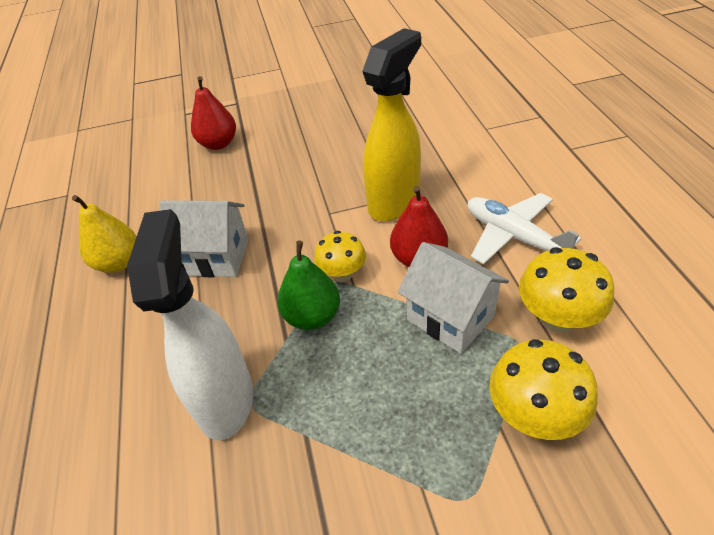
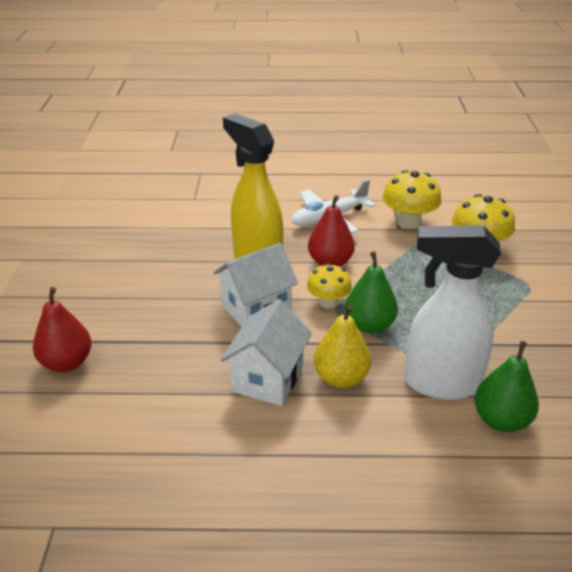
camera: 80 degrees left, 10 degrees down
yellow pear [72,195,137,273] -> yellow pear moved to [314,305,371,388]
white house [398,242,509,354] -> white house moved to [213,243,298,327]
none -> green pear [474,341,539,432]

